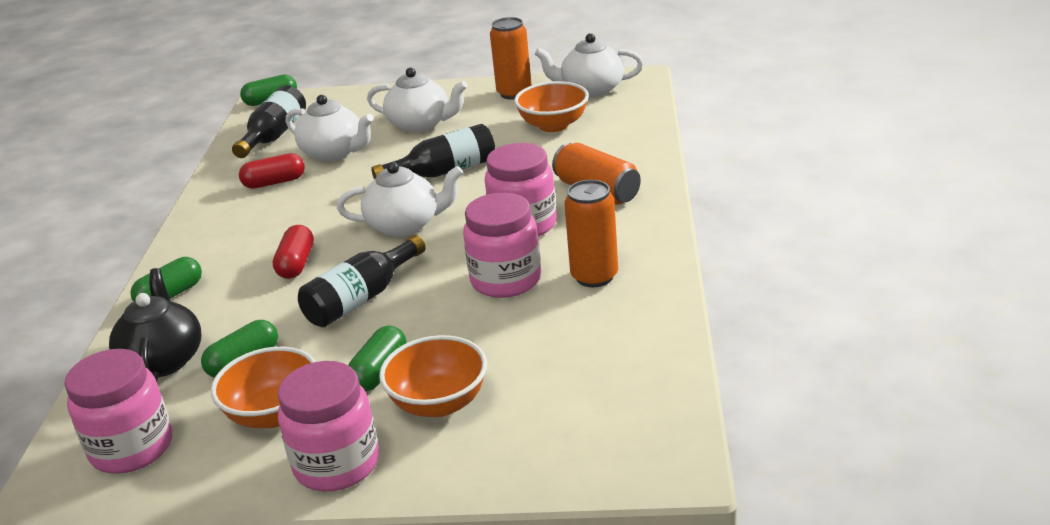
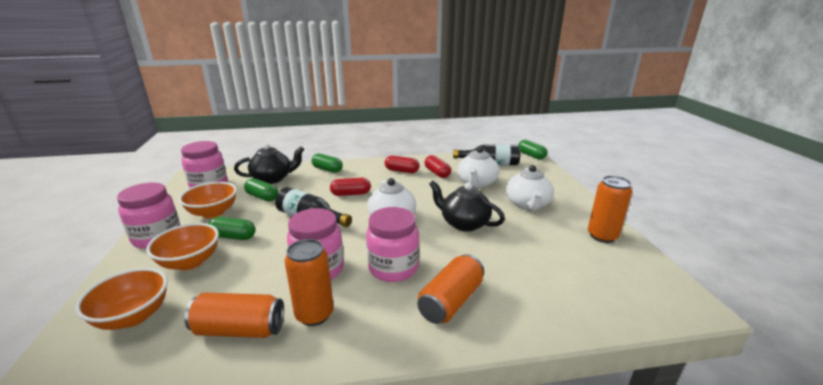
camera: 75 degrees right, 5 degrees down
black bottle [371,124,495,179] -> black teapot [429,180,505,232]
orange bowl [514,81,589,132] -> orange bowl moved to [75,268,168,330]
white teapot [535,33,644,97] -> none
none -> orange can [185,292,284,338]
none -> red capsule [385,155,419,173]

